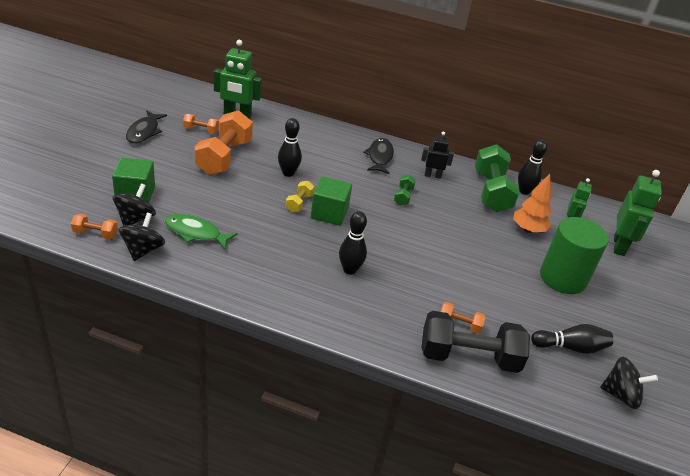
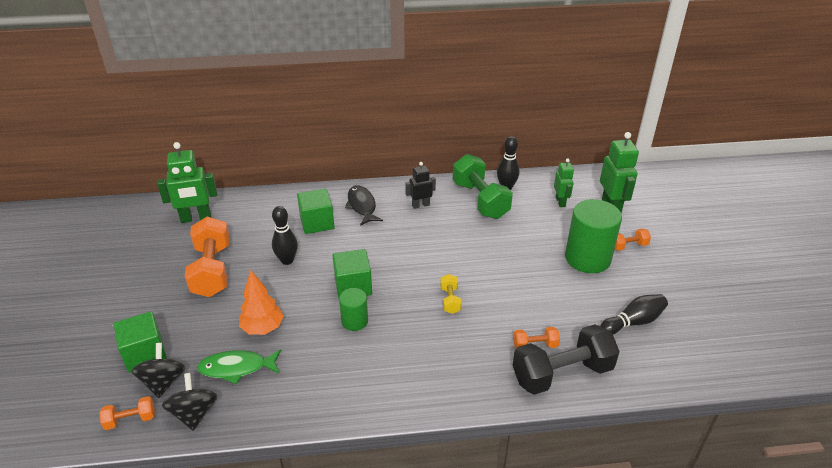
camera: 20 degrees left, 0 degrees up
black fish [126,110,167,144] -> none
orange dumbbell [183,114,219,134] -> orange dumbbell moved to [615,229,651,251]
yellow dumbbell [286,181,314,212] -> yellow dumbbell moved to [440,274,461,314]
black bowling pin [339,211,367,275] -> none
green dumbbell [394,174,416,206] -> none
orange tree [513,174,552,233] -> orange tree moved to [239,270,284,335]
black spinning top [600,356,658,409] -> none
none -> green cube [297,189,335,234]
none -> green cylinder [339,288,368,331]

